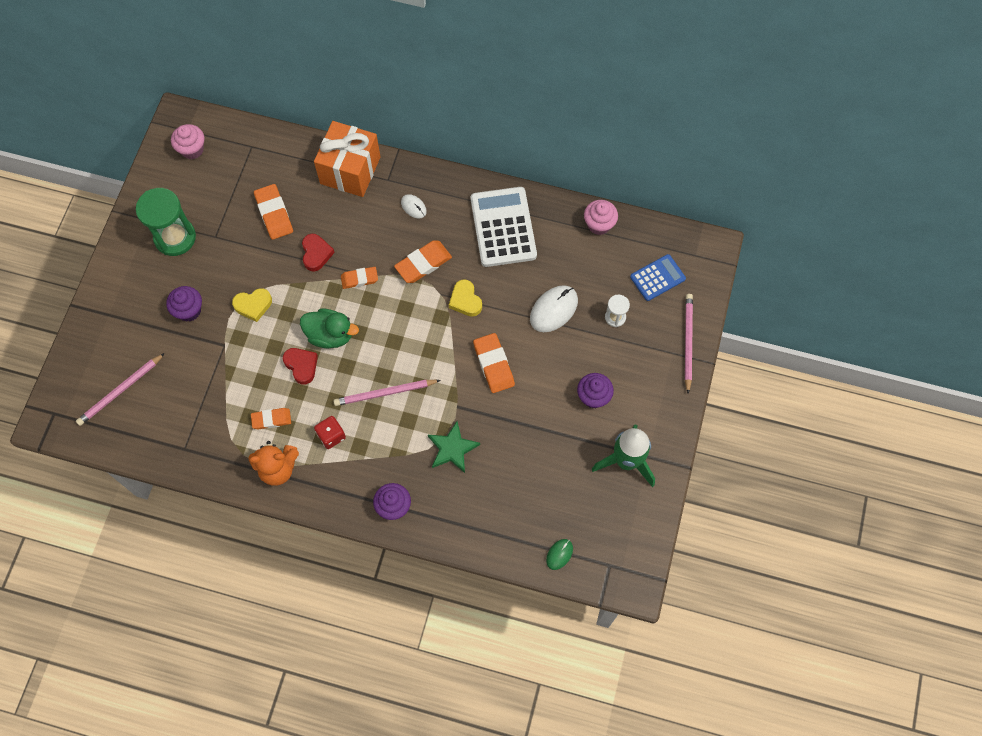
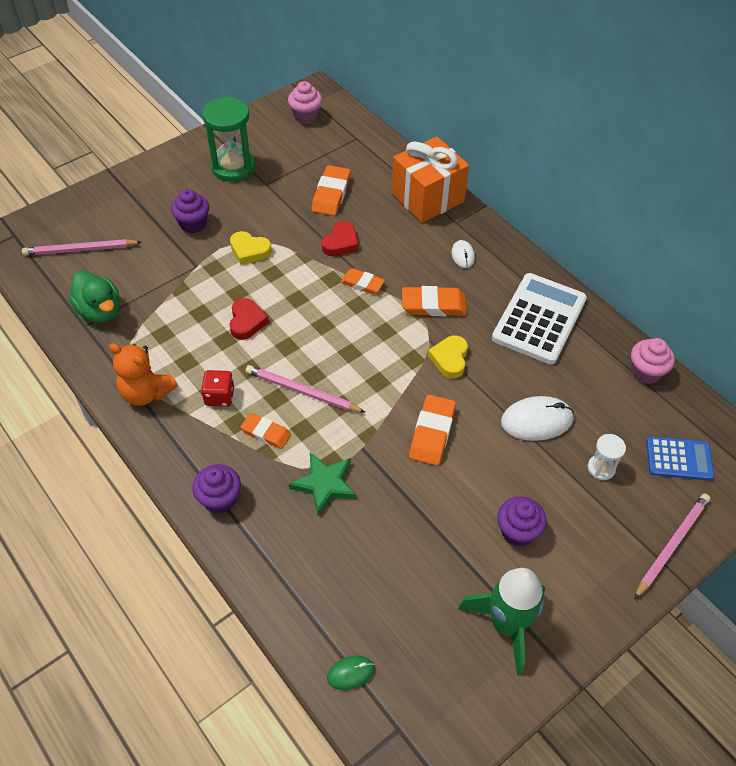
camera: 35 degrees right, 15 degrees down
orange eraser [251,408,291,430] -> orange eraser moved to [241,413,291,449]
green duck [300,308,359,348] -> green duck moved to [68,271,120,323]

